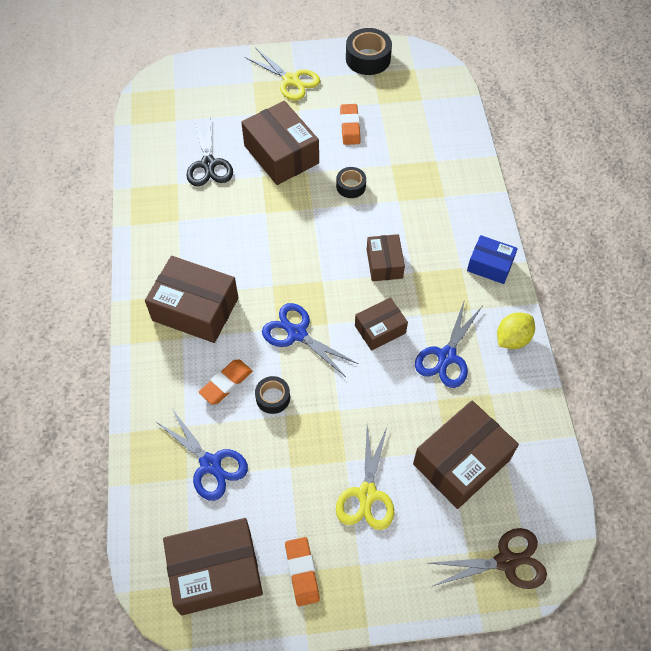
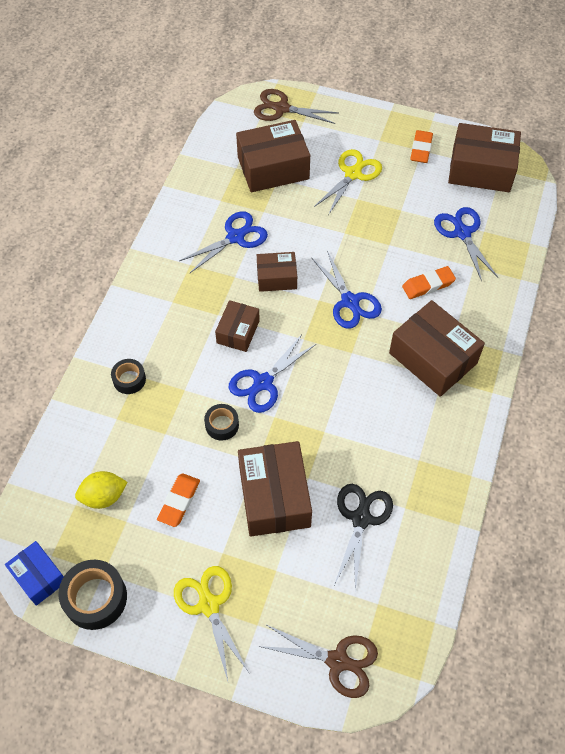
camera: 155 degrees left, 0 degrees up
black tape [255,376,290,414] -> black tape moved to [111,359,146,394]
blue box [467,235,518,284] -> blue box moved to [5,541,64,606]
yellow lemon [497,312,535,349] -> yellow lemon moved to [75,471,127,509]
none -> blue scissors [229,334,316,413]
none -> brown scissors [258,624,378,698]

